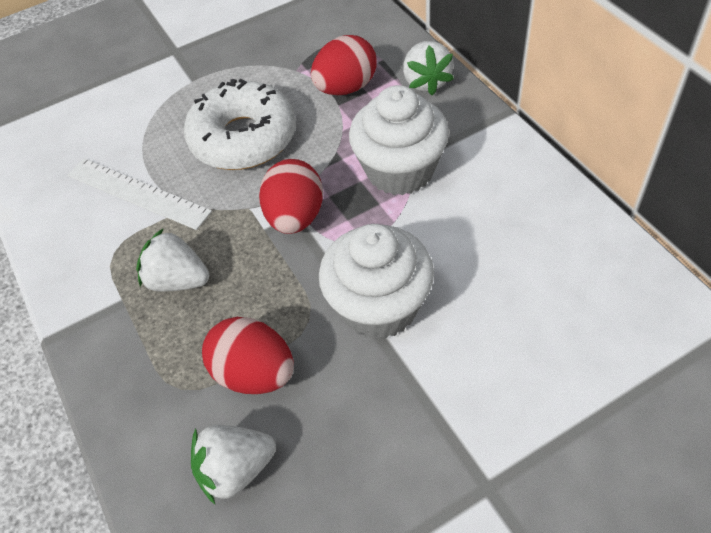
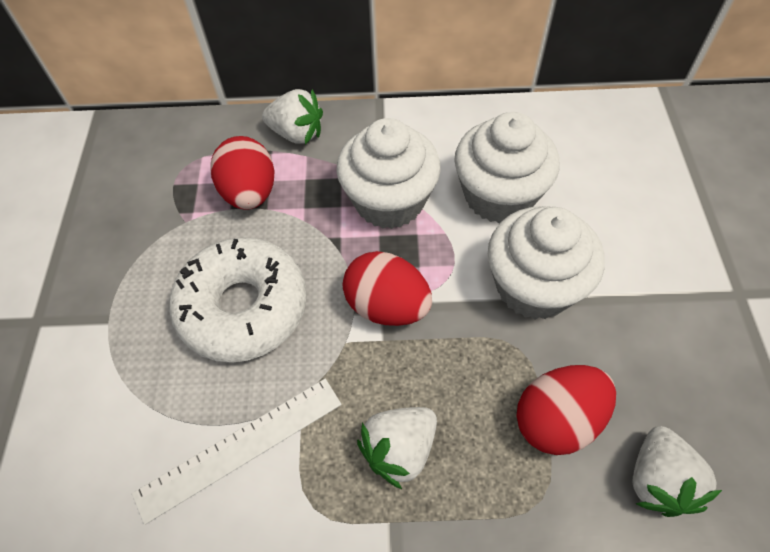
camera: 65 degrees left, 5 degrees up
none -> white cupcake [454,112,560,223]

